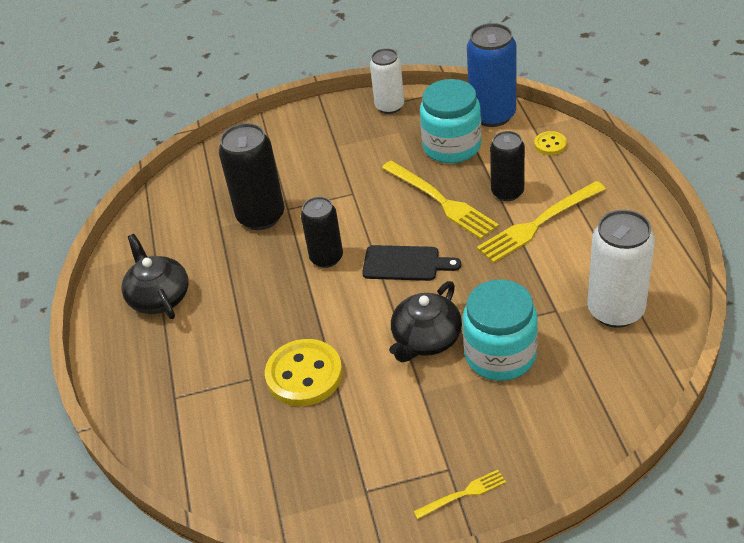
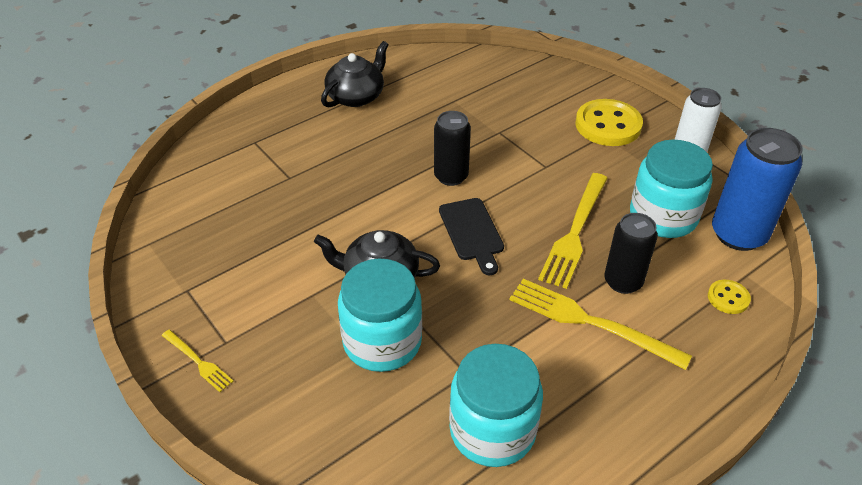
camera: 60 degrees right, 0 degrees up
black can [219,123,285,230] -> none
yellow button [265,339,343,406] -> yellow button moved to [576,99,643,146]
white can [587,210,655,328] -> turquoise jar [449,344,543,467]

